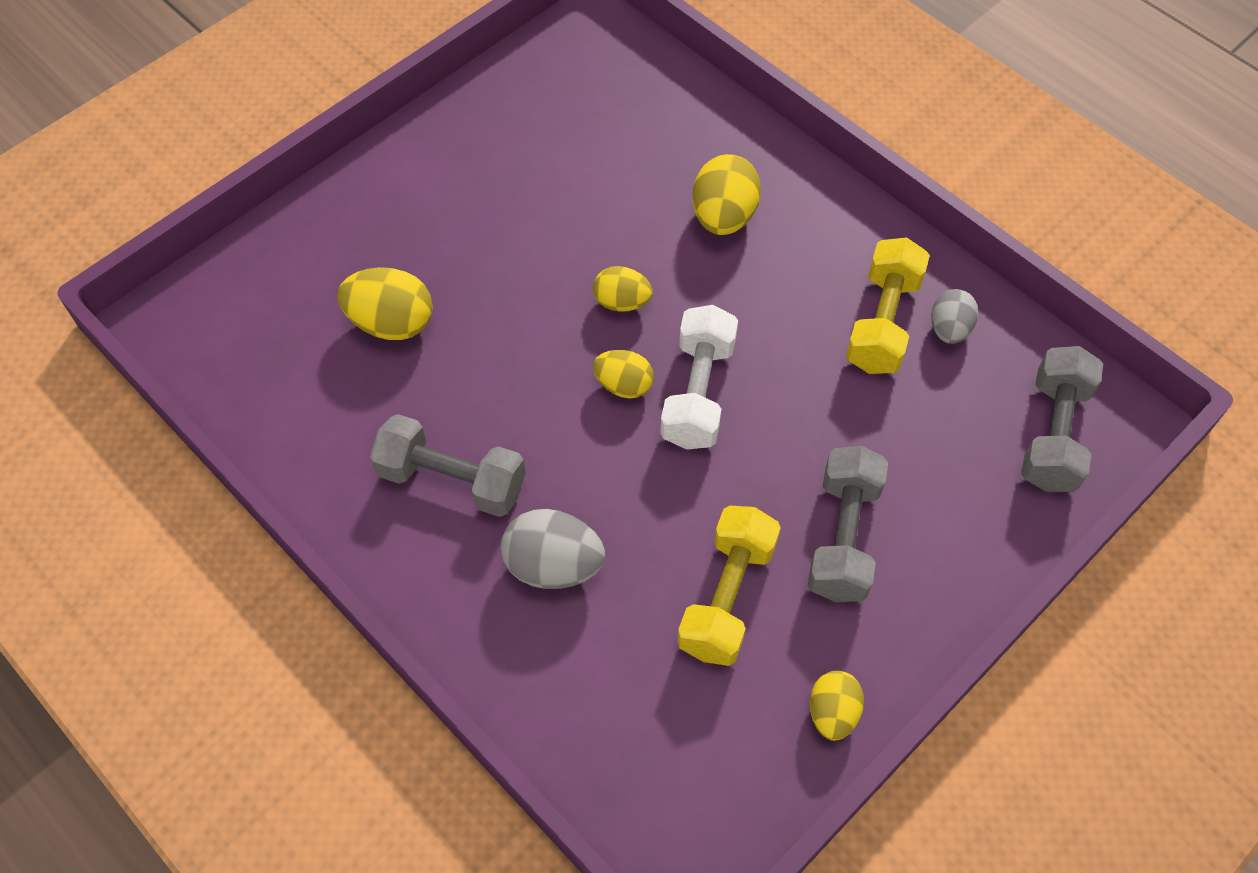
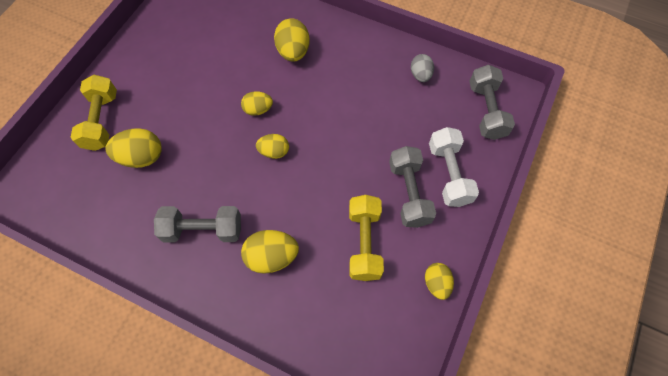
camera: 20 degrees left, 5 degrees up
grey egg [501,509,605,589] -> yellow egg [241,230,299,274]
white dumbbell [660,305,738,450] -> white dumbbell moved to [429,127,479,207]
yellow dumbbell [846,237,930,374] -> yellow dumbbell moved to [71,75,117,151]

